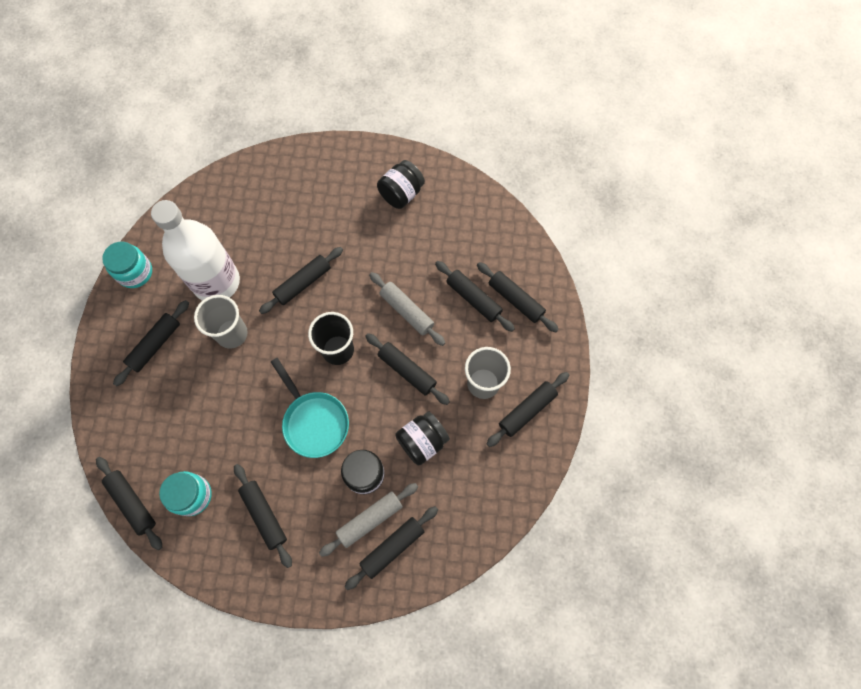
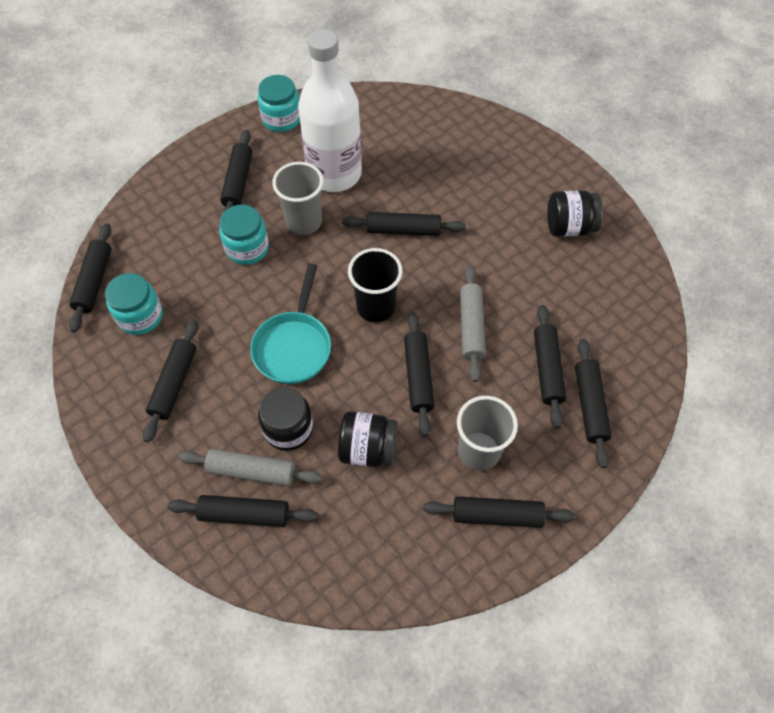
camera: 45 degrees right, 10 degrees down
black rolling pin [113,300,189,386] -> black rolling pin turned 75 degrees counterclockwise [220,130,252,214]
none -> turquoise jar [219,205,269,265]

